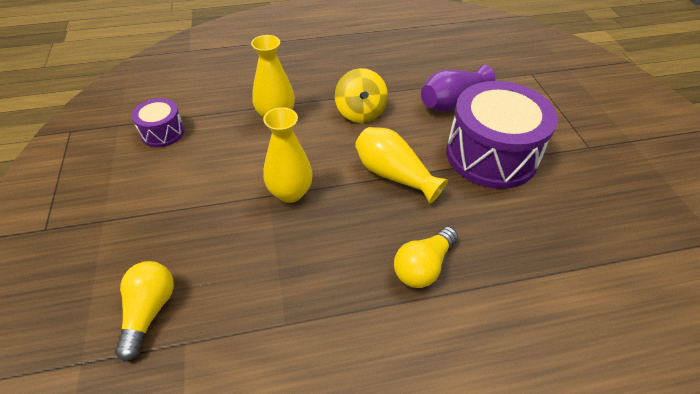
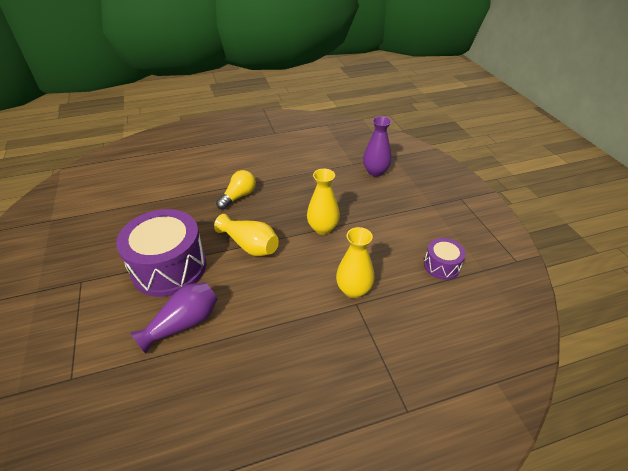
camera: 175 degrees right, 5 degrees down
yellow light bulb [115,261,174,362] -> purple vase [363,116,391,177]
yellow spinning top [335,68,388,123] -> none

